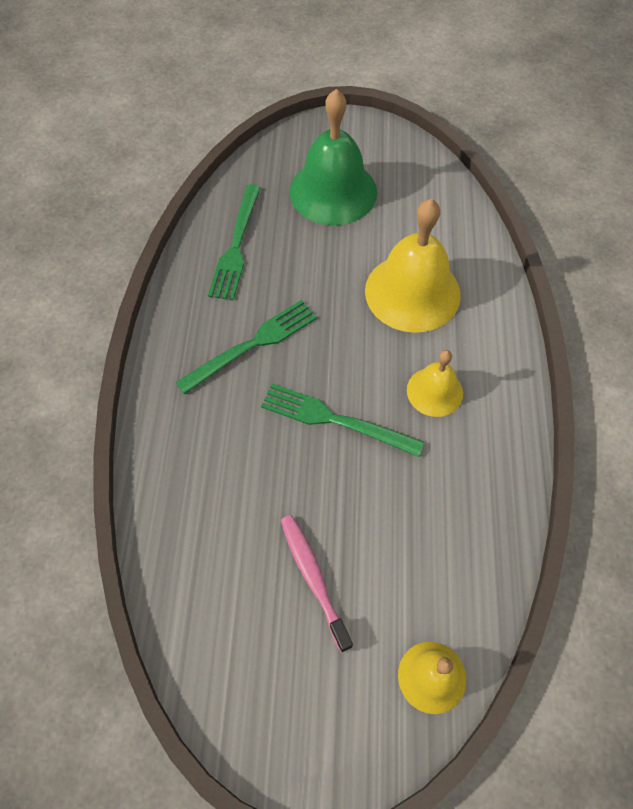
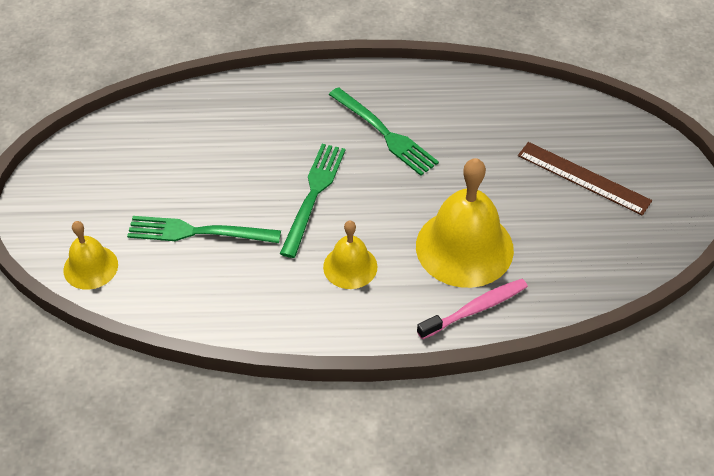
camera: 85 degrees right, 10 degrees down
green fork [208,184,261,300] -> green fork moved to [127,216,281,243]
pink toothbrush [281,515,353,652] -> pink toothbrush moved to [417,279,528,339]
green bell [289,89,377,225] -> brown ruler [518,142,652,216]

